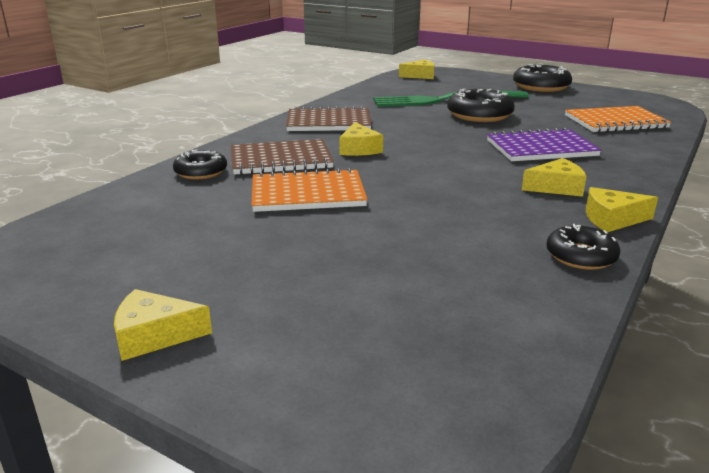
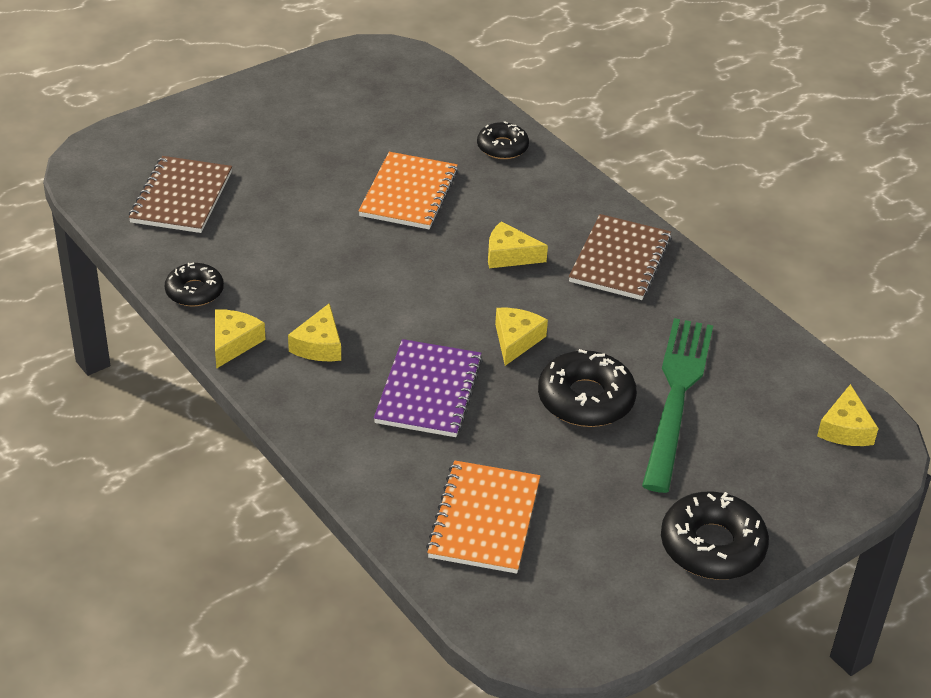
camera: 110 degrees right, 15 degrees up
yellow cheese [114,289,212,361] -> yellow cheese moved to [495,308,548,366]
brown notebook [231,139,334,175] -> brown notebook moved to [129,156,232,233]

